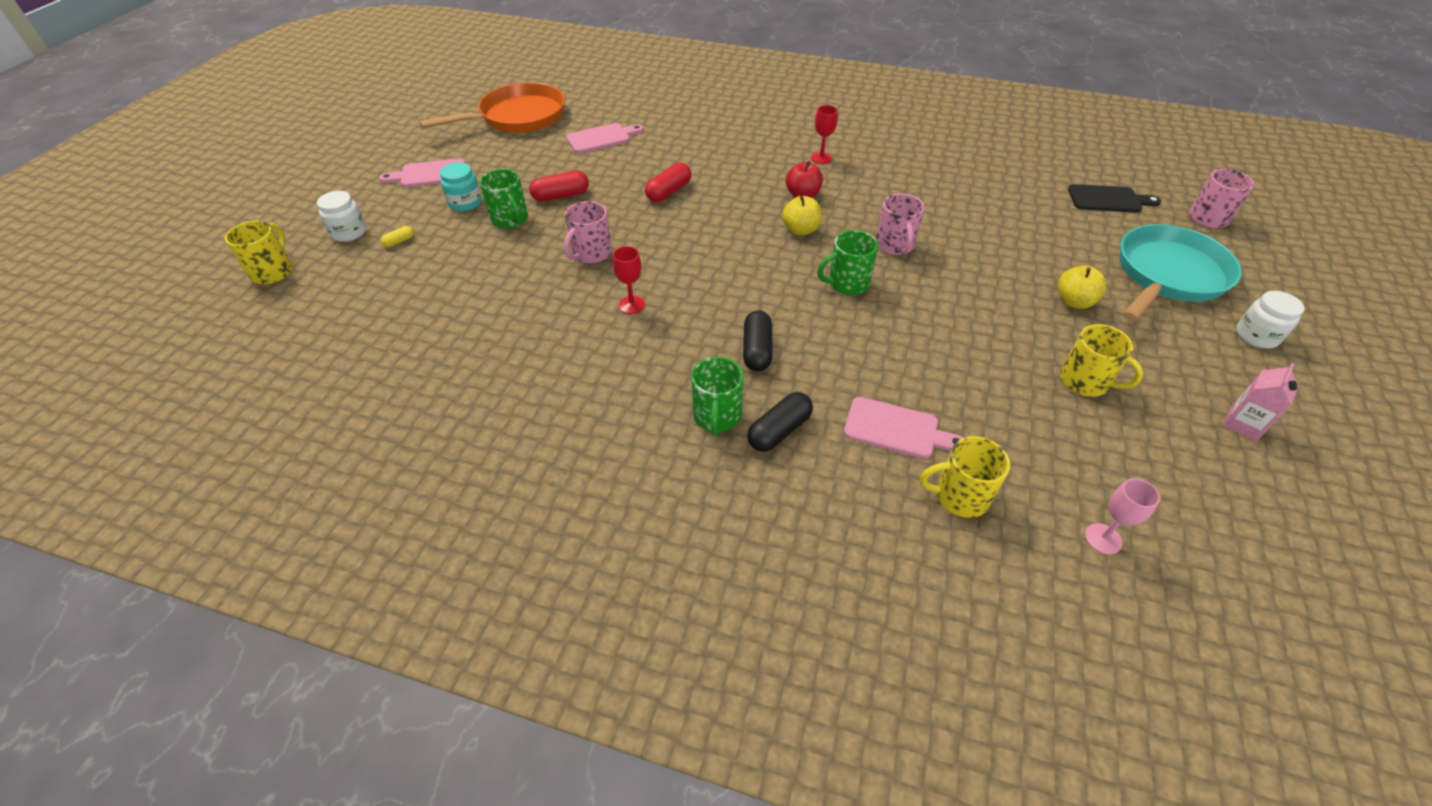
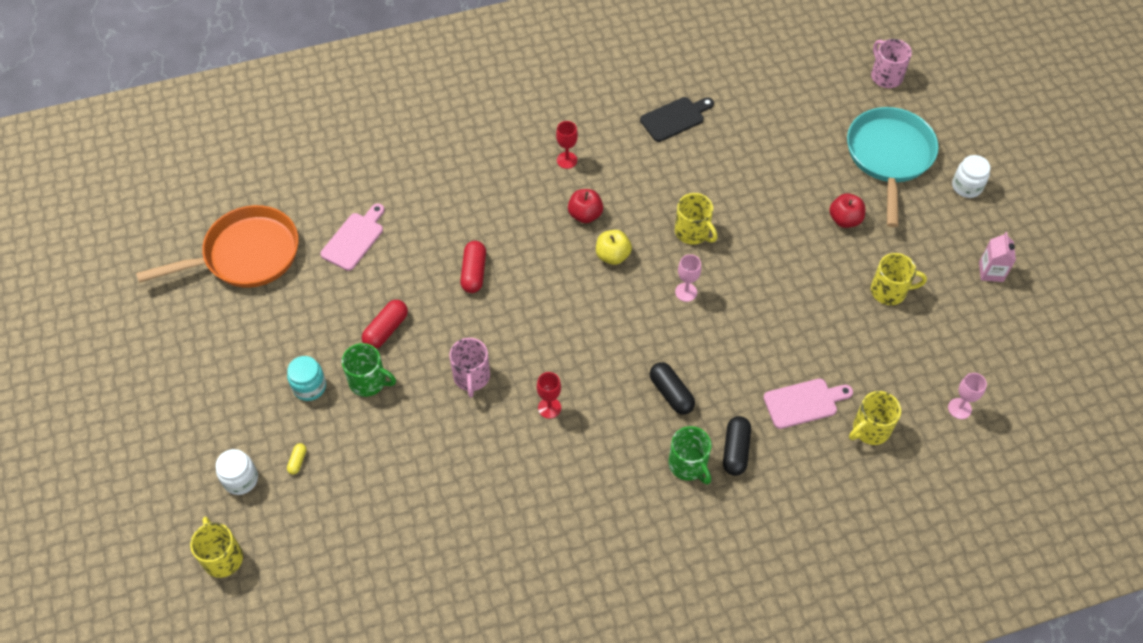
camera: 35 degrees left, 10 degrees up
pink cutting board [379,158,465,187] -> none
orange pan [419,82,565,133] -> orange pan turned 45 degrees clockwise [136,205,299,288]
green mug [817,230,878,295] -> pink goblet [675,254,701,302]
pink mug [876,193,925,255] -> yellow mug [675,193,718,245]
yellow apple [1058,266,1106,309] -> red apple [829,193,865,228]
black cutting board [1068,184,1161,213] -> black cutting board moved to [640,97,714,142]

